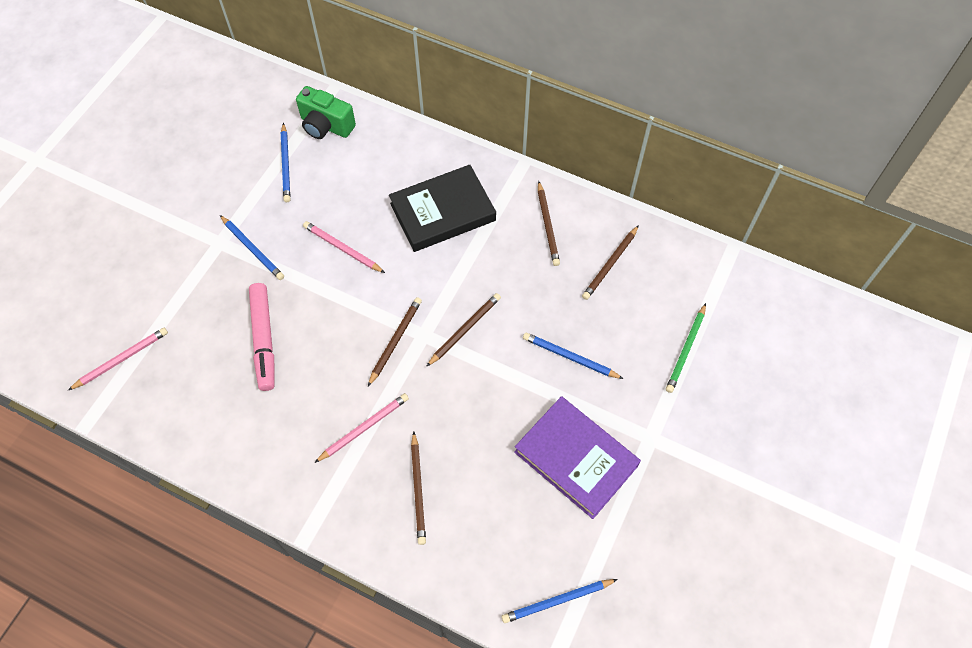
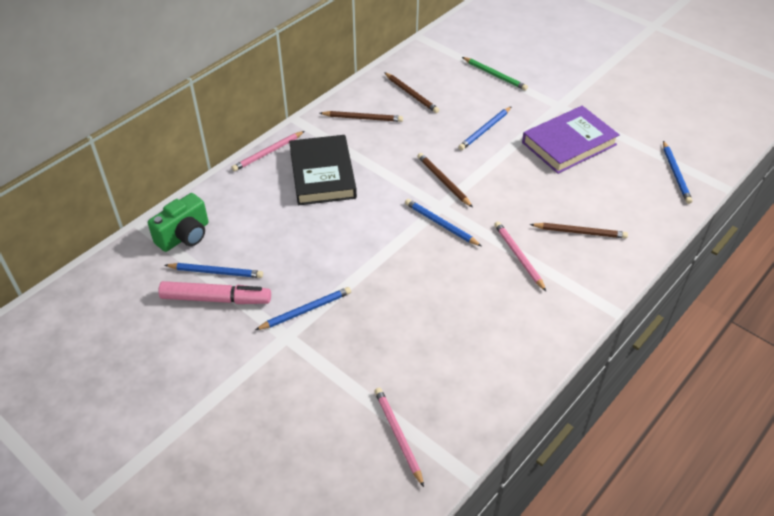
camera: 75 degrees left, 15 degrees down
pink marker [249,283,275,391] -> pink marker moved to [158,281,271,304]
pink pencil [303,221,385,273] -> pink pencil moved to [232,131,305,172]
brown pencil [368,297,422,386] -> blue pencil [405,199,481,246]

